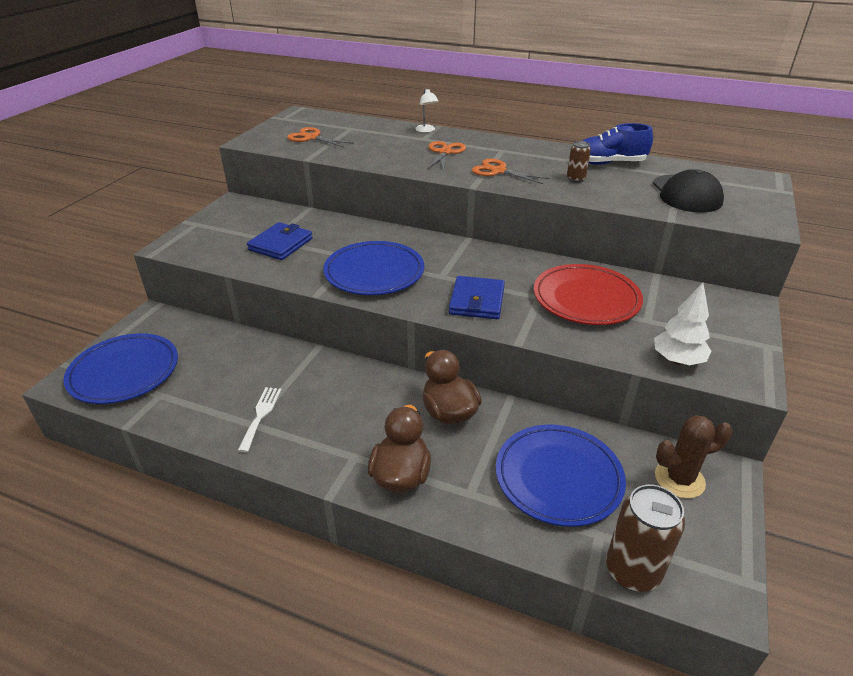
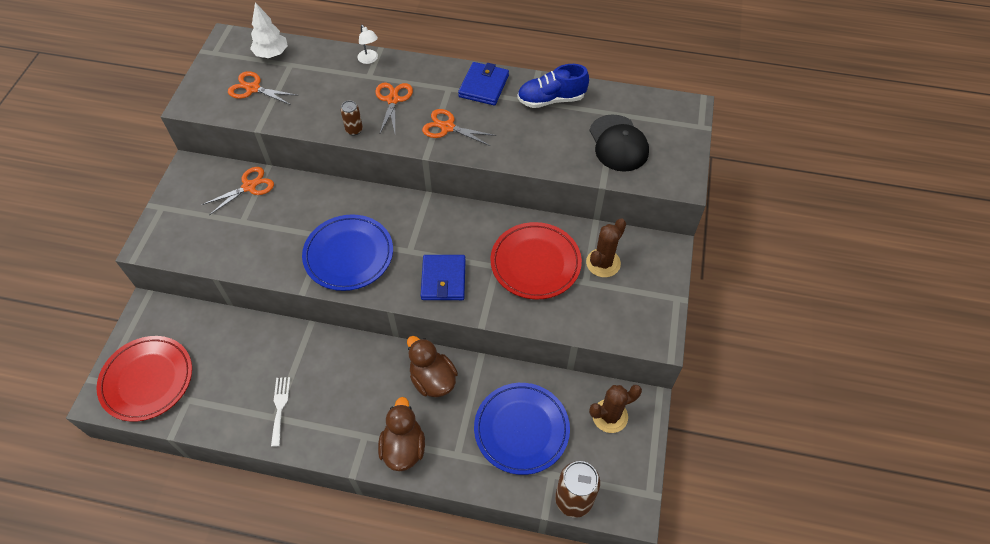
camera: 10 degrees left, 20 degrees up
blue plate [63,333,178,404] -> red plate [97,336,192,422]
blue wallet [247,222,313,260] -> blue wallet moved to [458,62,509,106]
brown can [567,141,591,183] -> brown can moved to [341,101,363,135]
white tree [654,283,712,365] -> white tree moved to [250,2,288,58]
none -> orange scissors [202,167,274,215]
none -> brown cactus [586,218,626,277]

